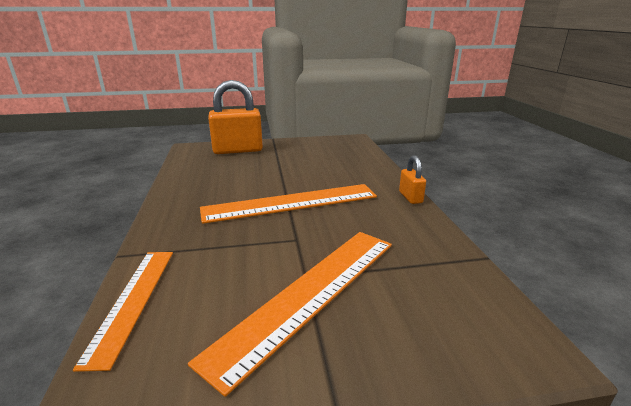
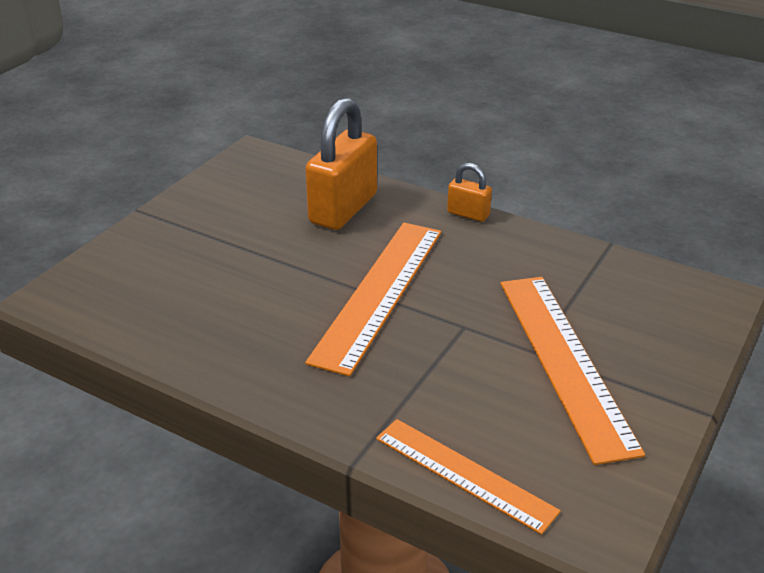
camera: 50 degrees left, 10 degrees up
orange padlock [208,80,263,154] -> orange padlock moved to [305,98,377,230]

